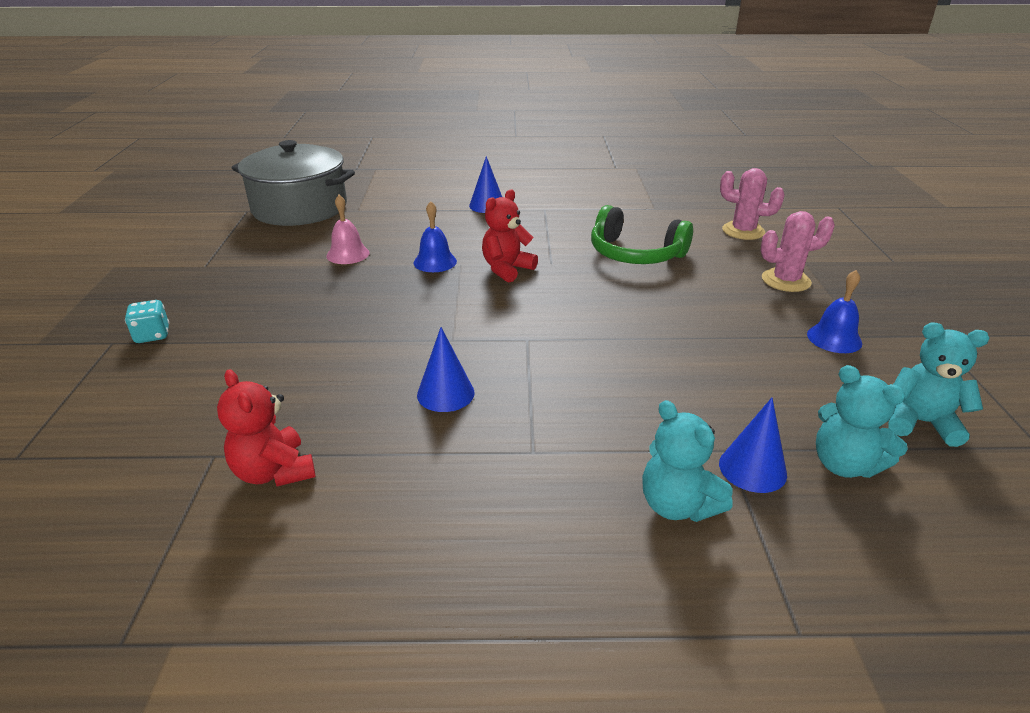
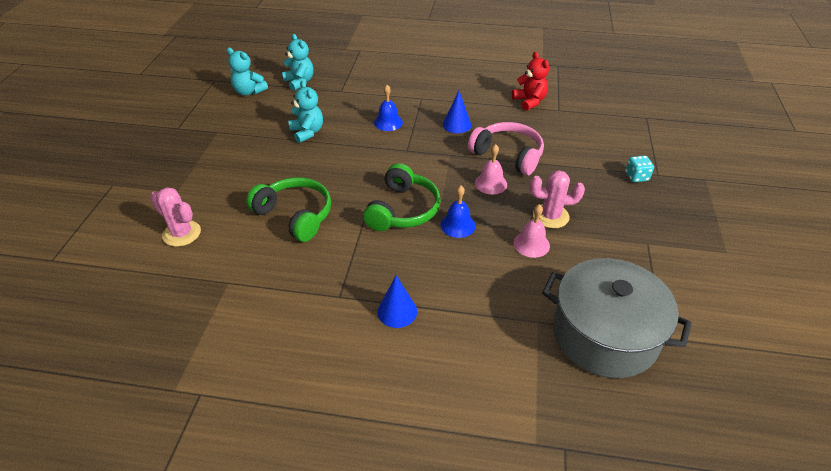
camera: 170 degrees left, 10 degrees up
red teddy bear [482,190,538,282] -> green headphones [363,163,441,231]
turquoise teddy bear [642,400,733,522] -> turquoise teddy bear moved to [289,81,323,143]
blue cone [719,398,787,493] -> none
pink cactus [761,211,835,292] -> pink cactus moved to [530,170,585,228]
blue bell [807,270,862,353] -> blue bell moved to [374,85,403,131]
none -> pink headphones [468,122,544,175]
none -> pink bell [475,144,507,195]

